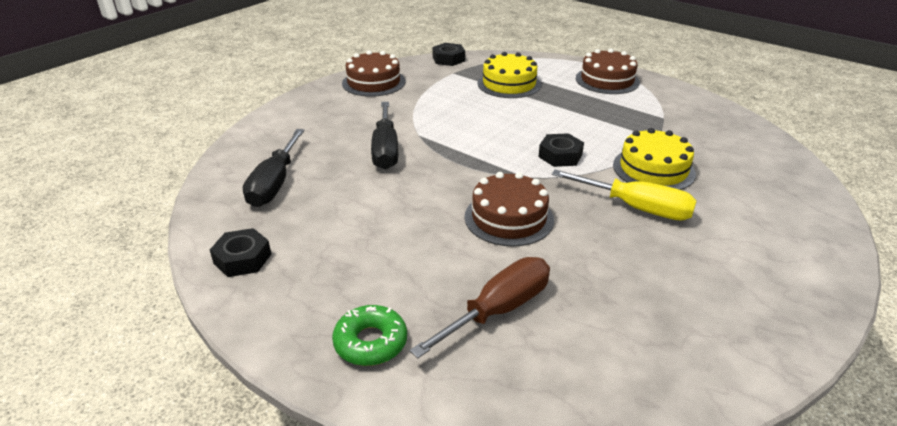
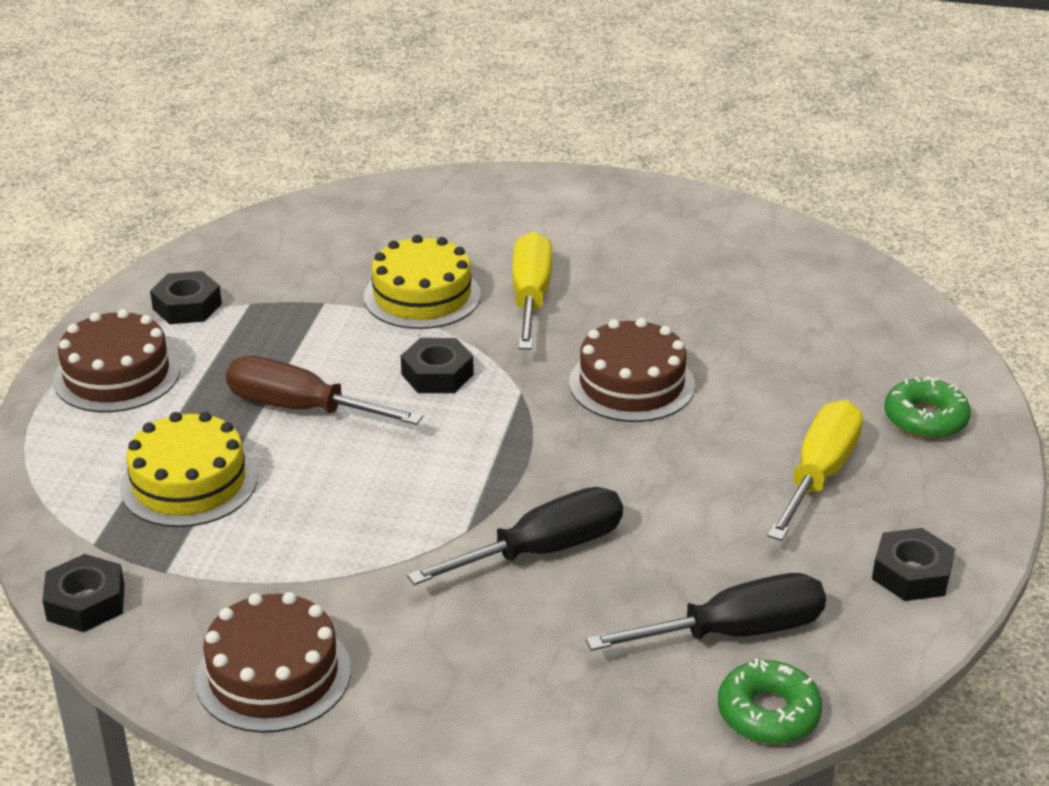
camera: 115 degrees left, 0 degrees up
brown screwdriver [410,257,550,358] -> brown screwdriver moved to [226,356,423,425]
none -> black nut [150,271,222,324]
none -> green donut [718,659,822,744]
none -> yellow screwdriver [767,400,863,541]

